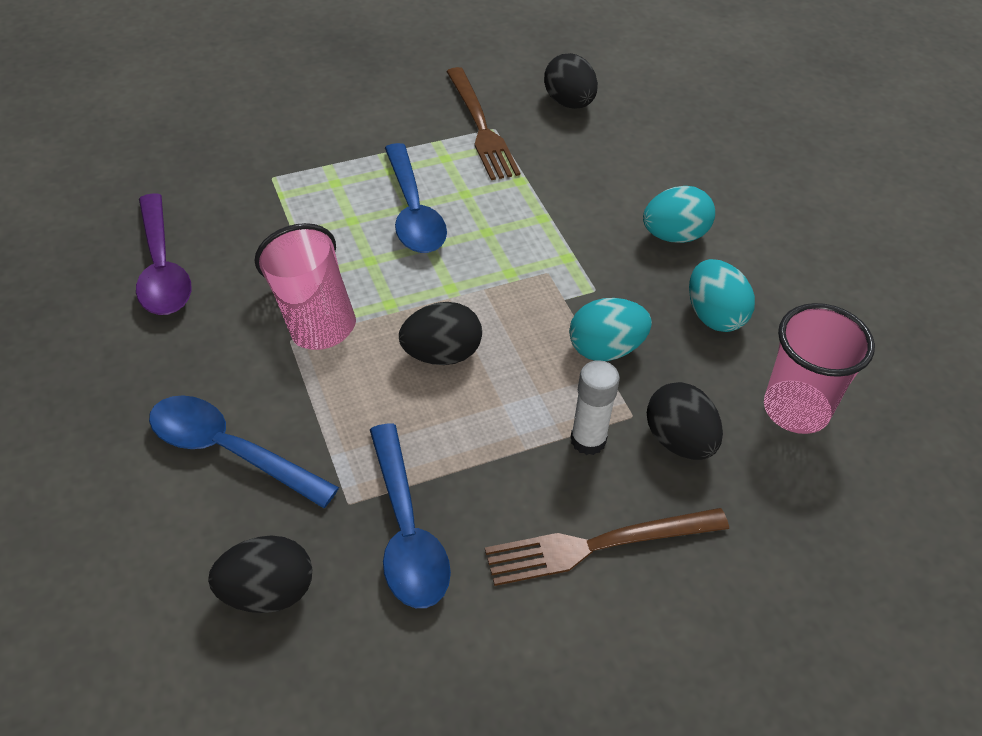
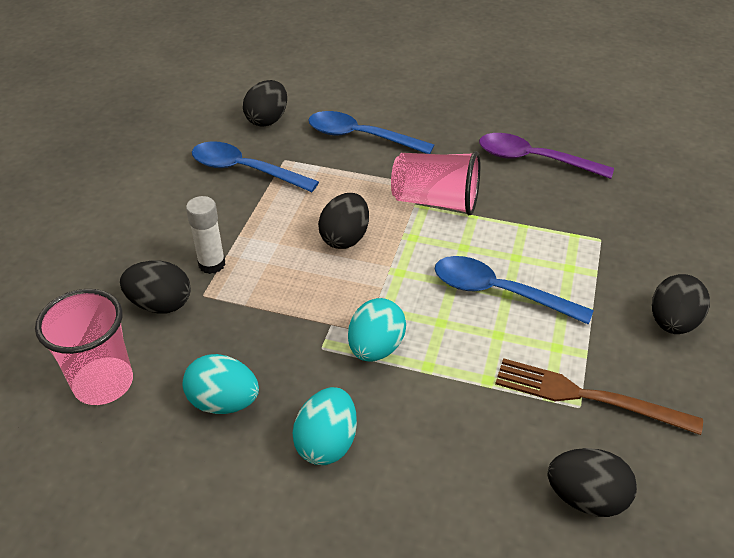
camera: 130 degrees right, 5 degrees down
blue spoon [149,395,339,508] -> blue spoon turned 135 degrees counterclockwise [308,111,434,154]
brown fork [485,508,729,586] -> none
turquoise egg [569,298,652,361] -> turquoise egg moved to [348,298,406,361]
none -> black egg [652,274,710,334]

